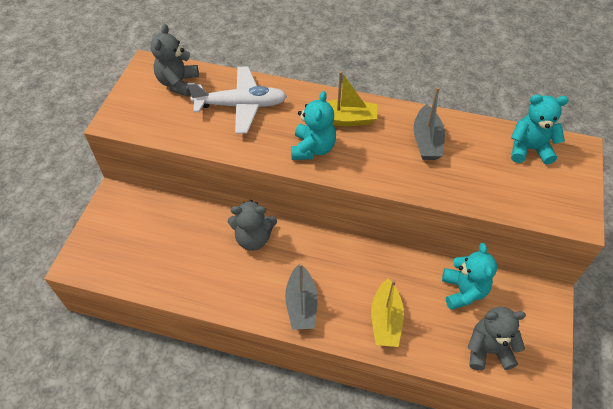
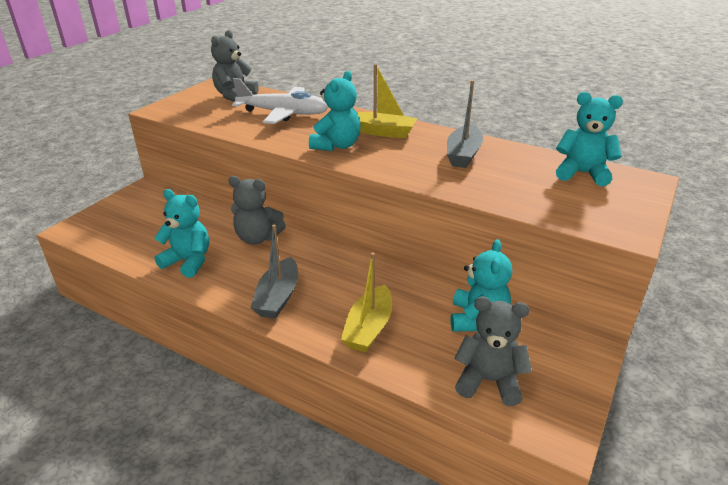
camera: 15 degrees right, 20 degrees down
none -> turquoise teddy bear [154,189,209,278]

